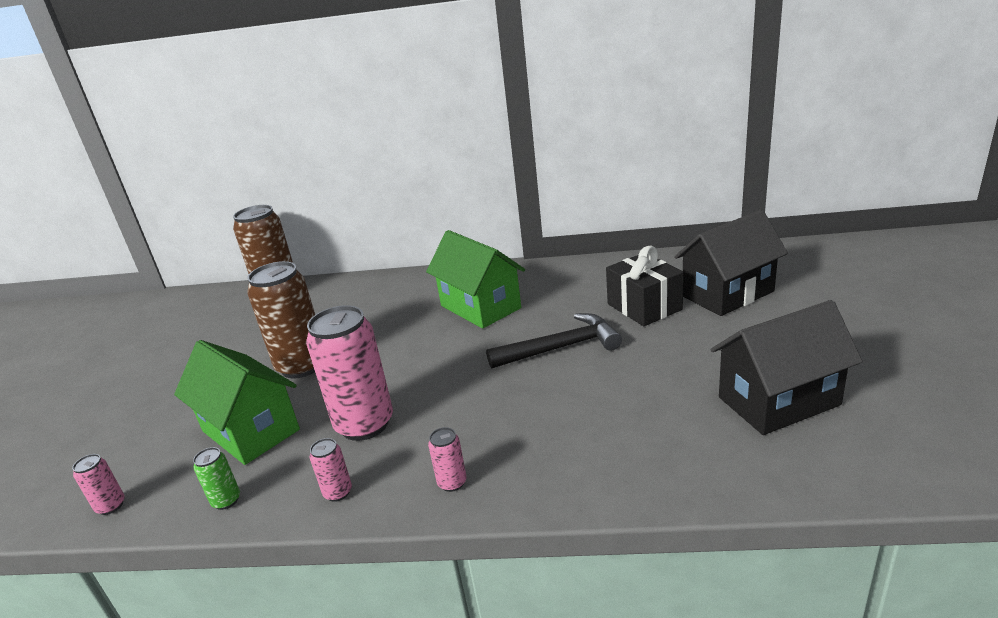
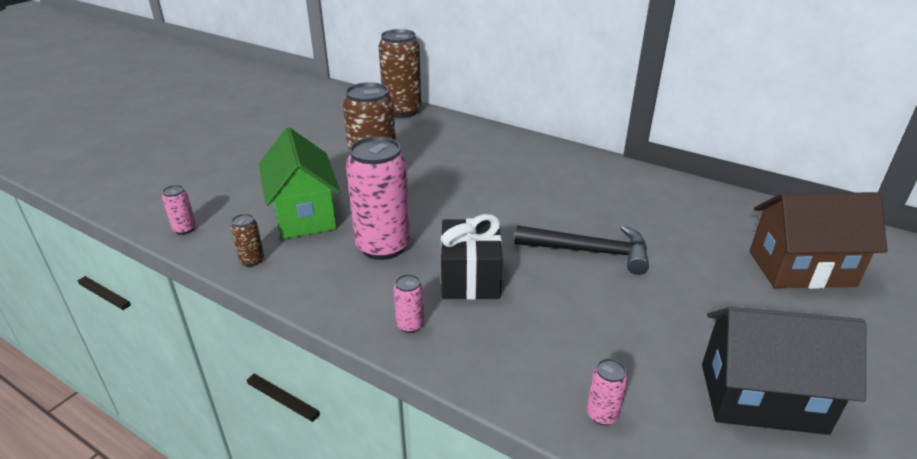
camera: 25 degrees right, 5 degrees up
green can [193,447,240,510] -> brown can [231,214,264,266]
pink can [310,438,352,502] -> pink can moved to [587,359,628,425]
green house [426,230,525,329] -> none
black gift [606,246,684,326] -> black gift moved to [441,214,503,300]
black house [674,210,788,316] -> brown house [749,192,888,289]

